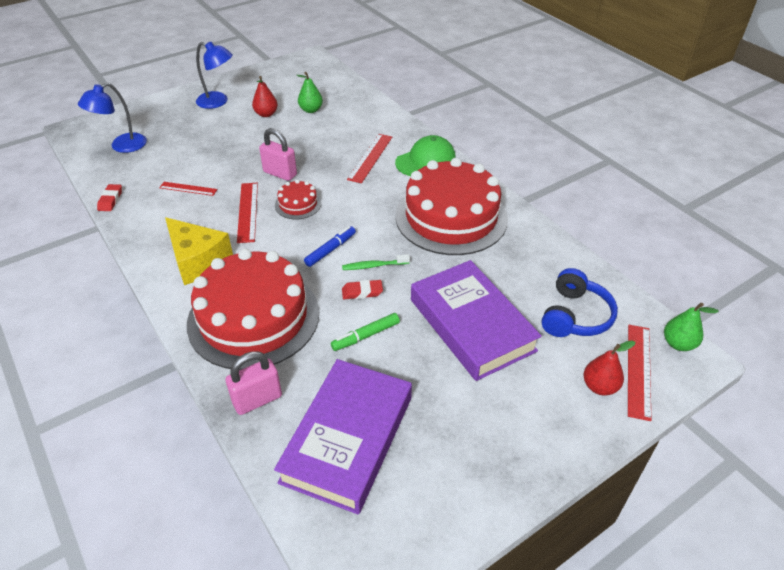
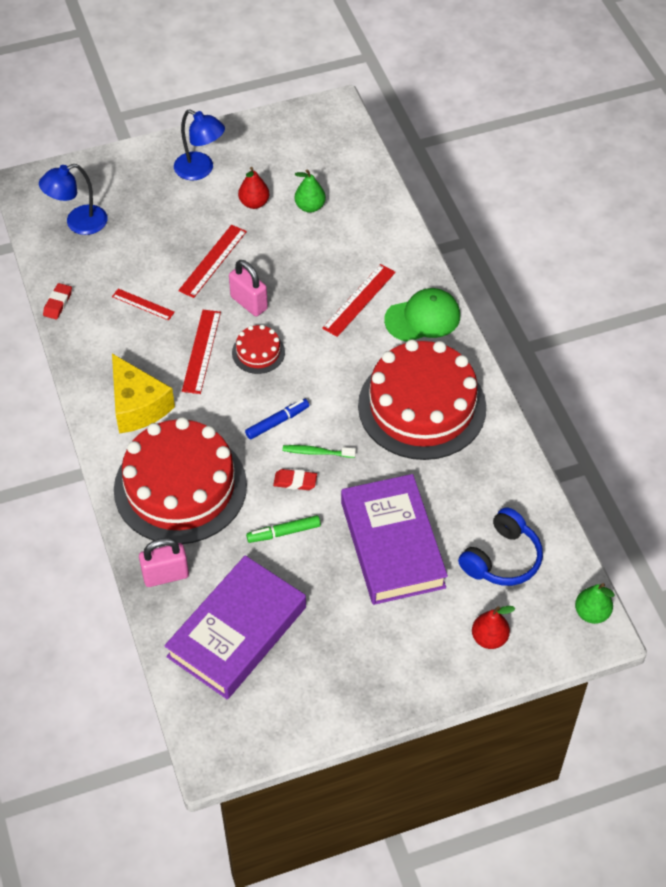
camera: 15 degrees right, 10 degrees up
red ruler [628,325,651,421] -> red ruler moved to [178,225,247,298]

